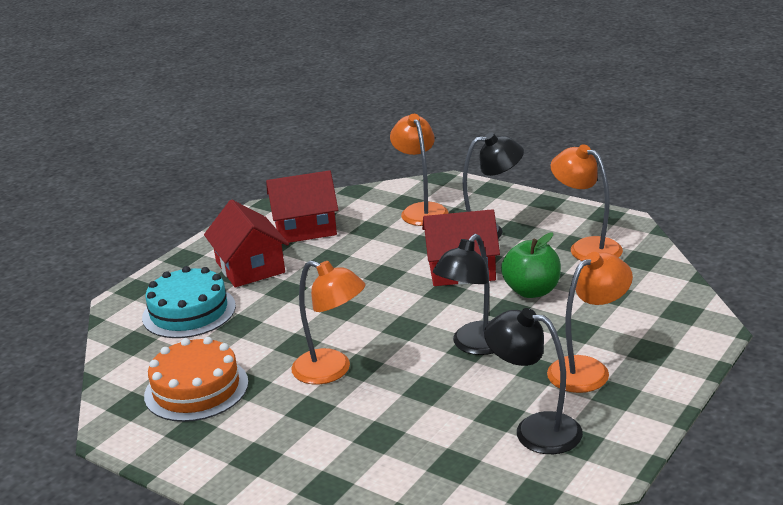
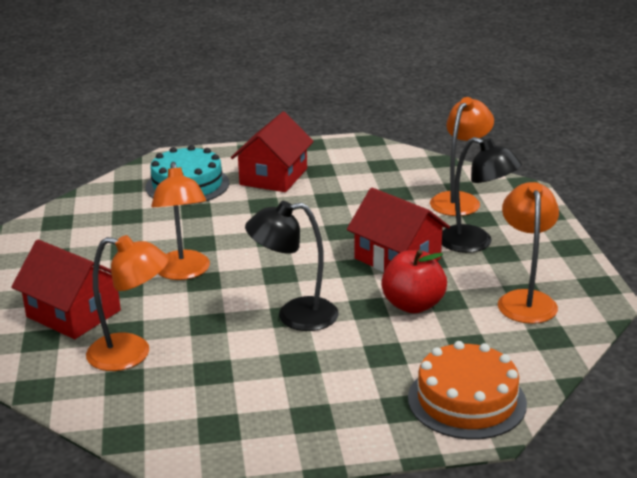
camera: 45 degrees right, 0 degrees up
orange cake [144,337,249,422] -> orange cake moved to [408,341,527,439]
red house [266,170,338,244] -> red house moved to [11,240,121,339]
black lamp [484,308,583,454] -> none
green apple [501,232,561,298] -> red apple [381,250,447,313]
orange lamp [547,252,633,393] -> orange lamp moved to [86,235,169,371]

